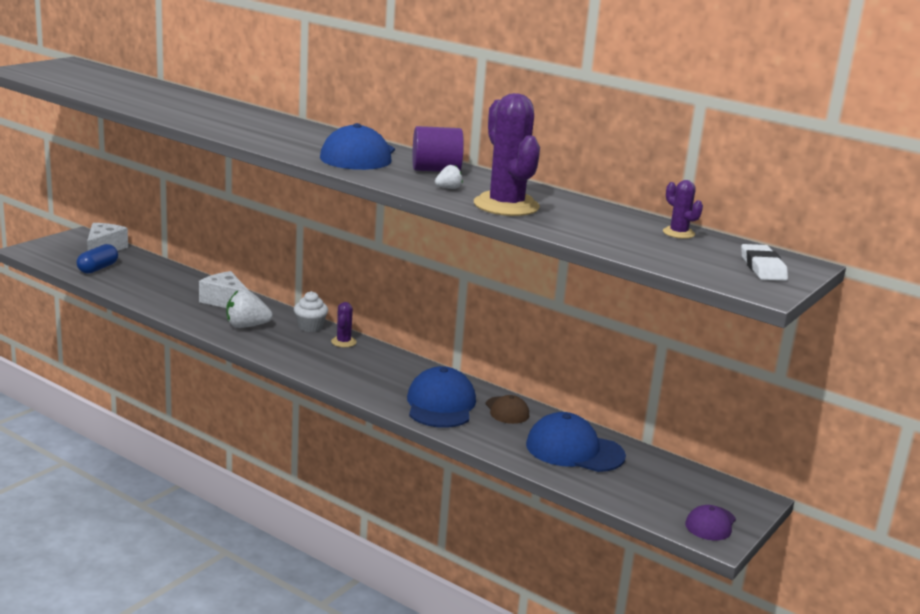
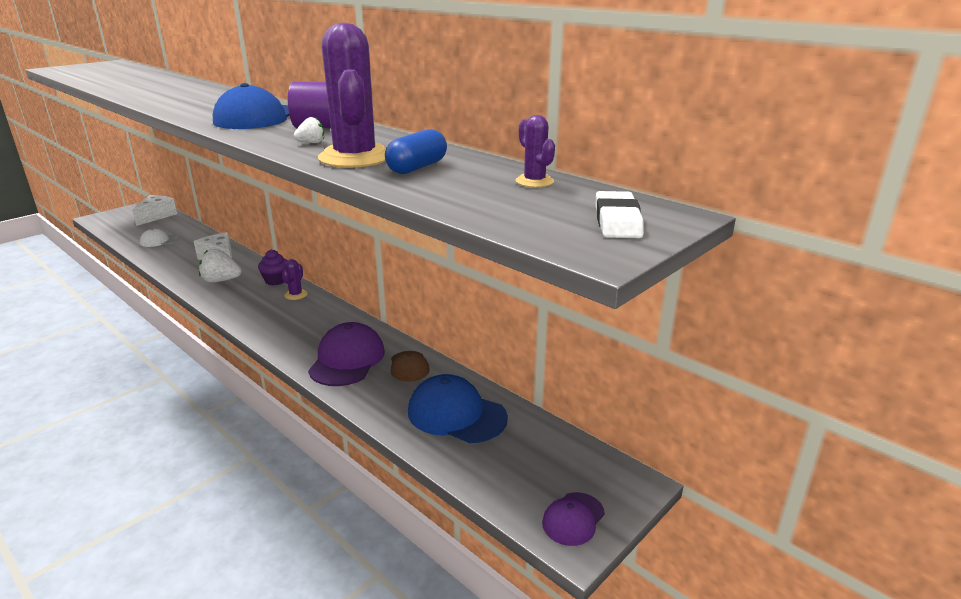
camera: 10 degrees right, 5 degrees up
blue capsule [77,244,118,274] -> blue capsule moved to [385,129,447,174]
white cupcake [294,291,328,332] -> purple cupcake [258,249,288,285]
blue cap [407,366,476,428] -> purple cap [308,322,385,386]
none -> white cap [140,229,179,247]

